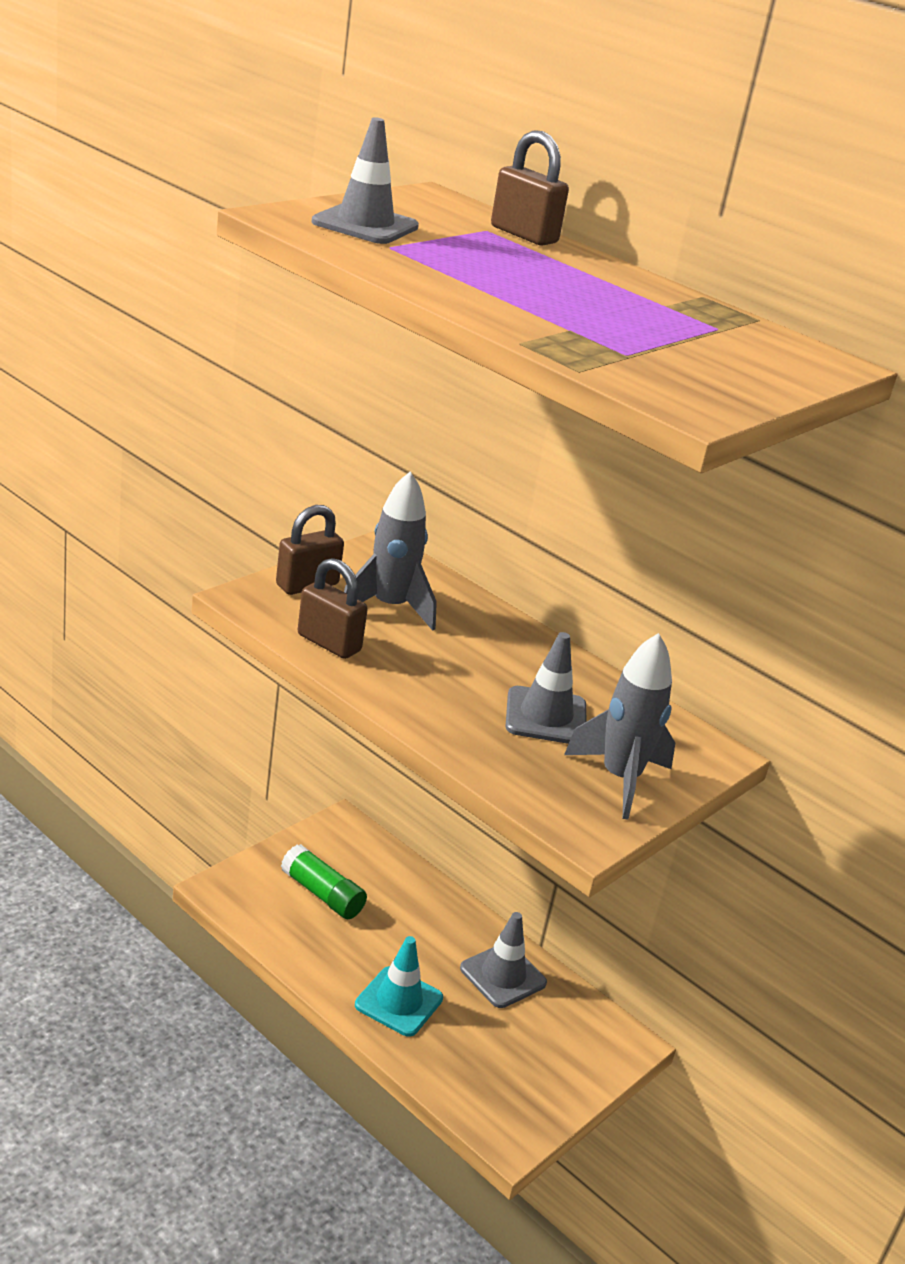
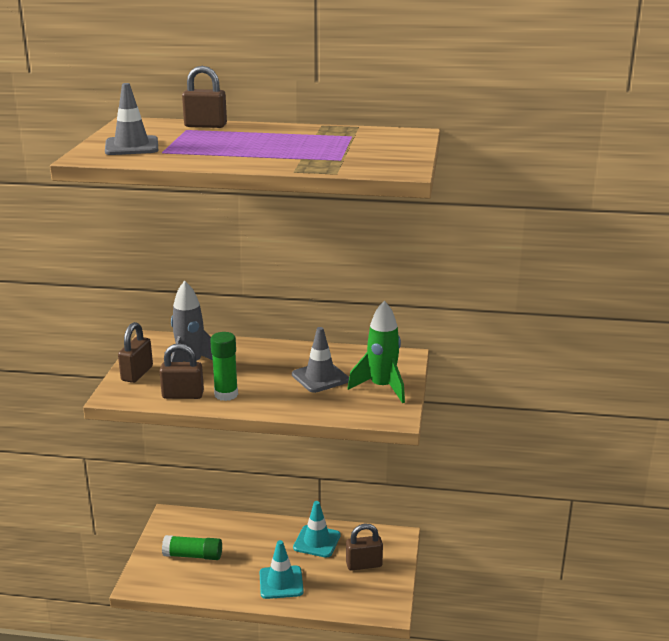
camera: 30 degrees left, 5 degrees down
grey traffic cone [460,912,547,1008] -> turquoise traffic cone [293,501,341,558]
grey rocket [564,633,675,820] -> green rocket [347,300,405,403]
none -> green glue stick [210,332,238,401]
none -> brown padlock [346,523,383,571]

